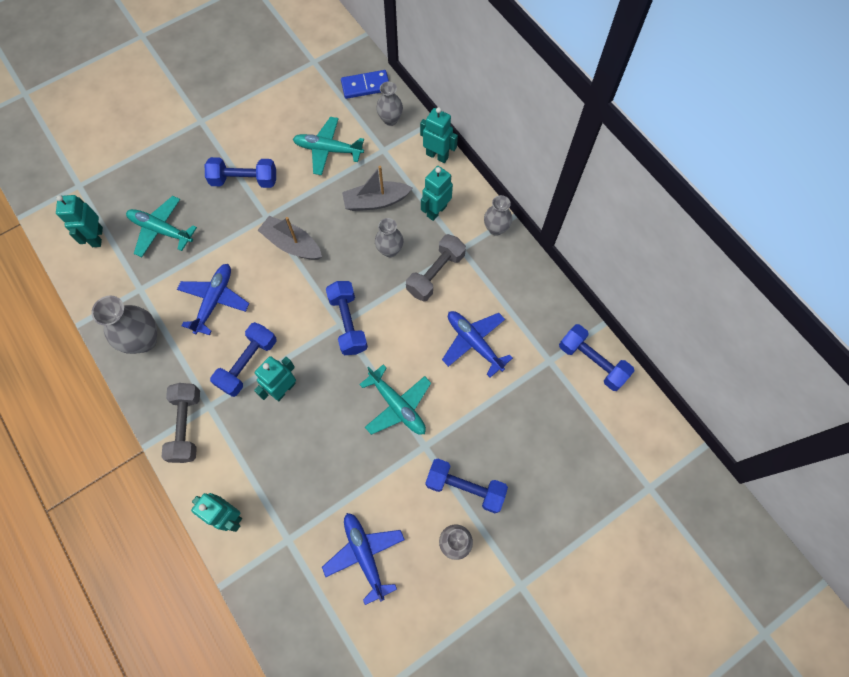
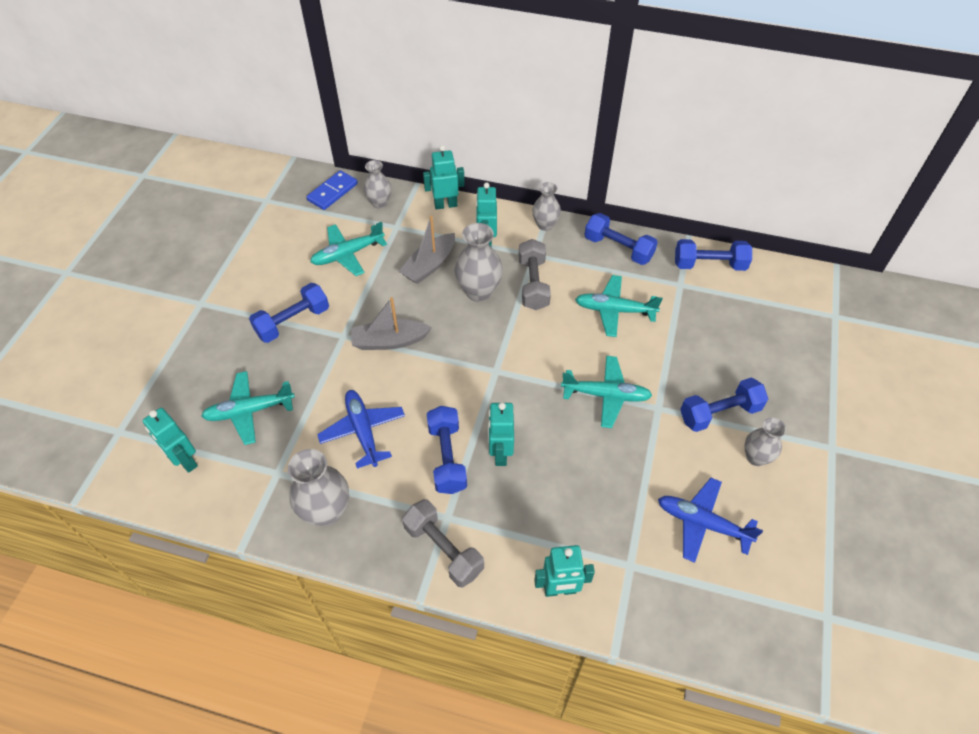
camera: 40 degrees left, 15 degrees down
blue dumbbell [326,281,368,355] -> blue dumbbell moved to [584,213,658,265]
grey vase [375,218,404,257] -> grey vase [454,223,503,302], size x1.57
blue plane [442,311,513,377] -> turquoise plane [575,275,663,337]

